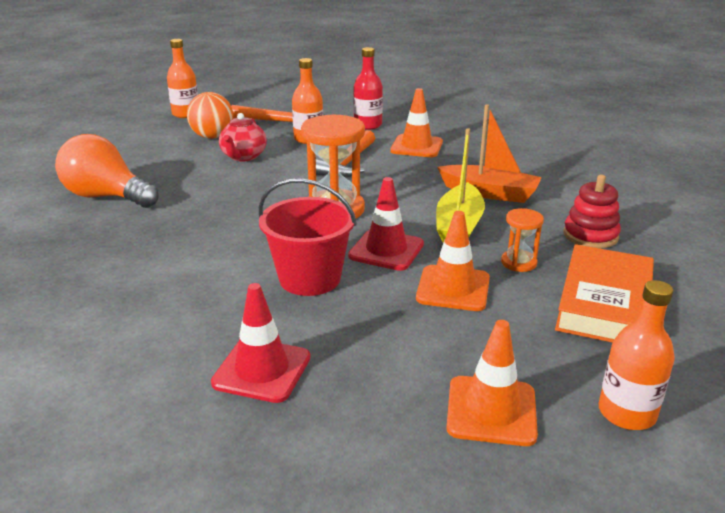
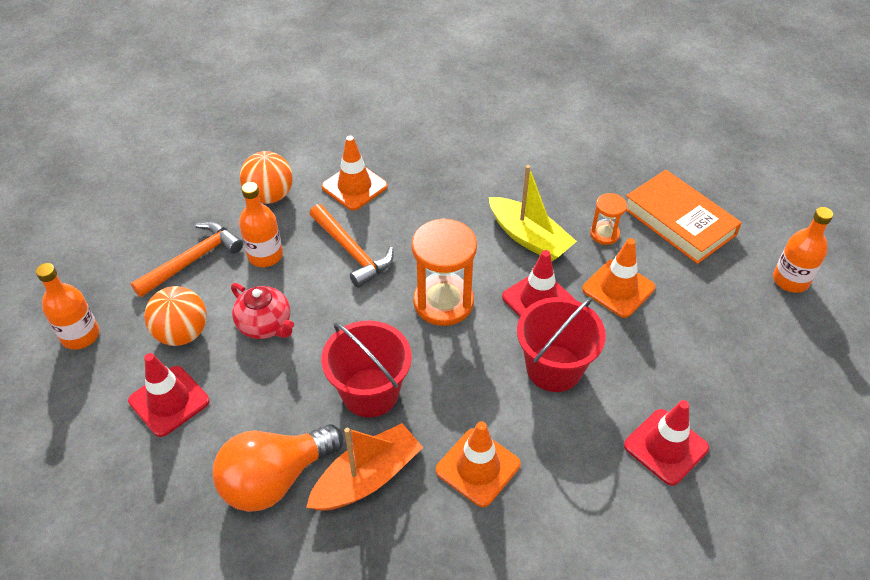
camera: 60 degrees left, 20 degrees up
red bottle [353,47,383,130] -> orange ball [240,151,293,204]
orange boat [437,104,542,203] -> orange boat moved to [306,423,423,511]
orange traffic cone [446,320,538,446] -> orange traffic cone moved to [436,421,520,507]
red stacking toy [563,175,621,248] -> none
none -> red traffic cone [128,353,210,437]
none -> red bucket [321,321,412,417]

